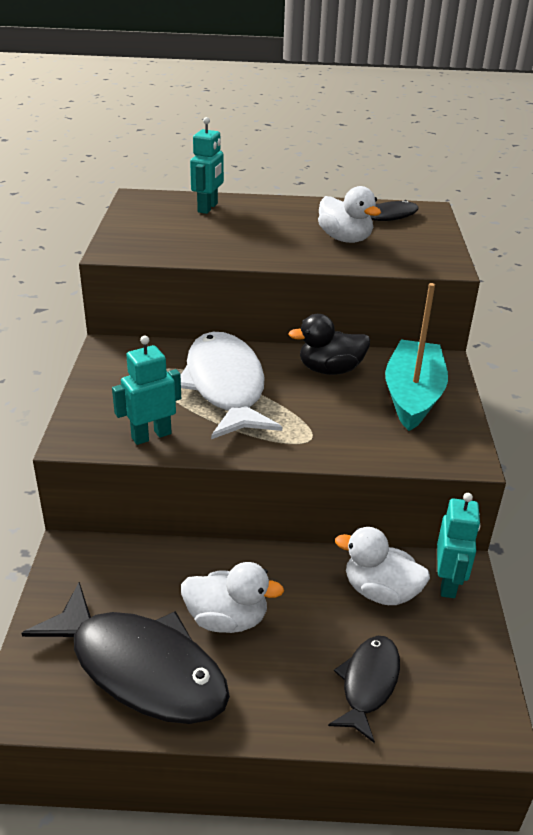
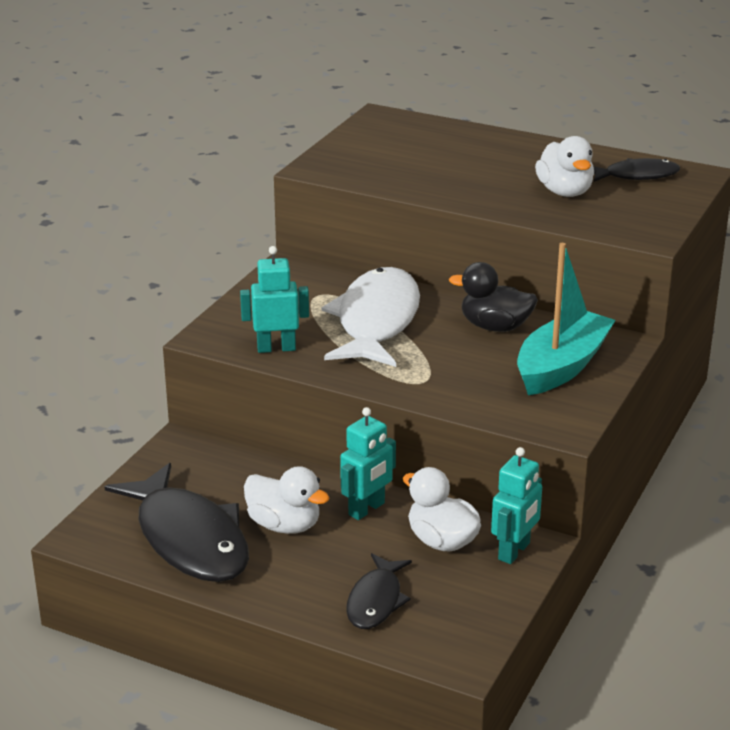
camera: 25 degrees right, 5 degrees down
turquoise robot [190,117,224,214] -> turquoise robot moved to [340,407,396,520]
black fish [328,636,400,743] -> black fish turned 150 degrees clockwise [346,553,412,629]

